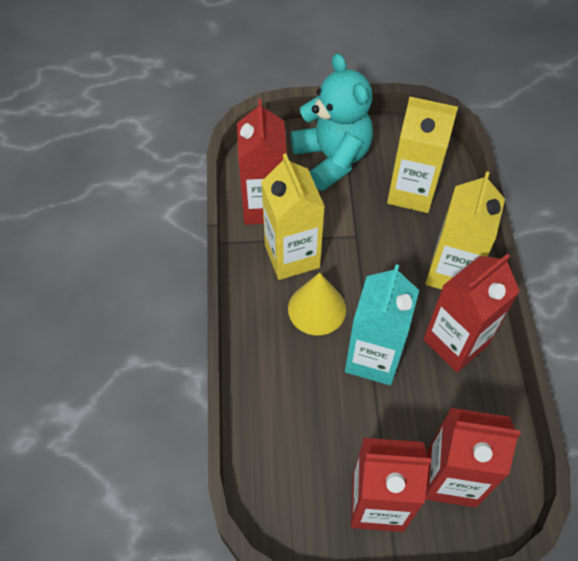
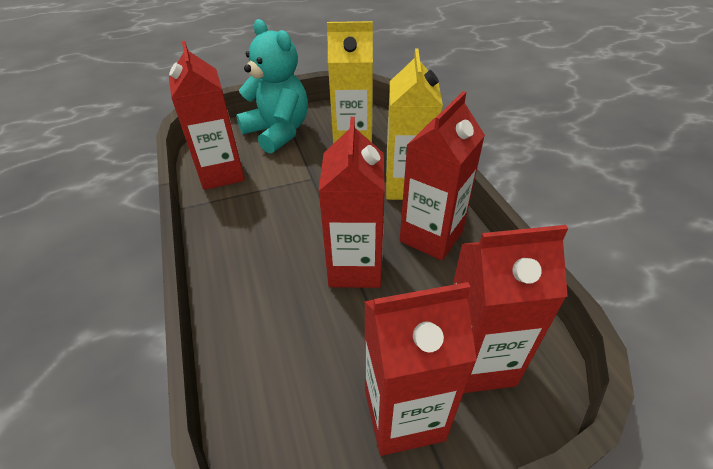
camera: 15 degrees left, 15 degrees down
yellow carton [261,153,325,280] -> none
yellow cone [288,272,346,335] -> none
turquoise carton [345,264,419,385] -> red carton [319,117,385,288]

